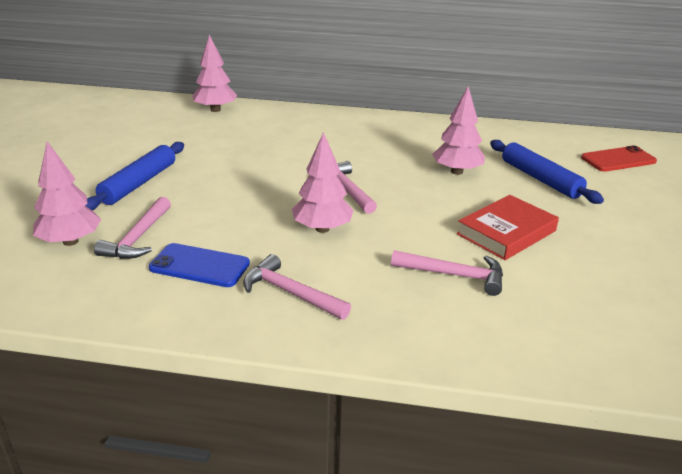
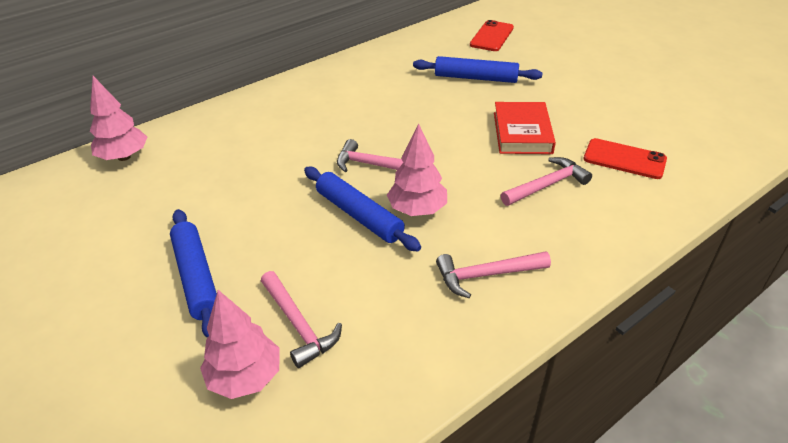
camera: 45 degrees left, 10 degrees up
blue phone [149,243,250,287] -> none
pink tree [432,86,485,175] -> none
none -> blue rolling pin [304,167,421,252]
none -> red phone [584,138,667,179]

